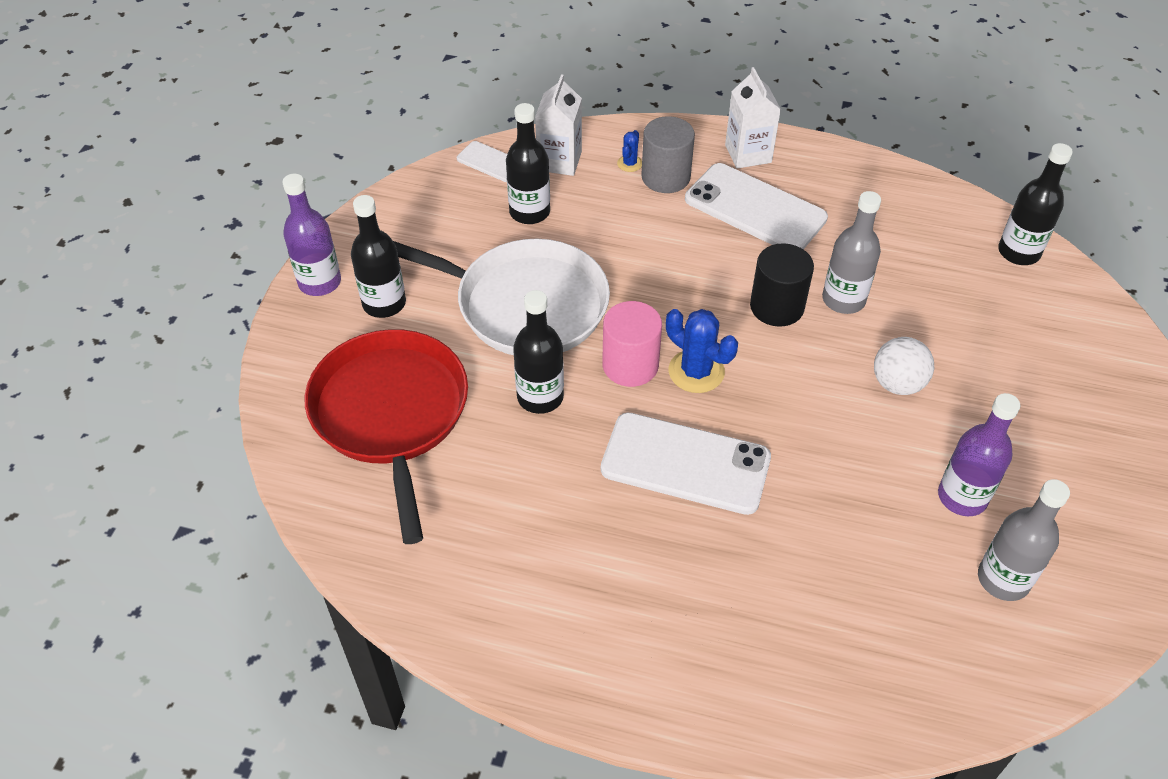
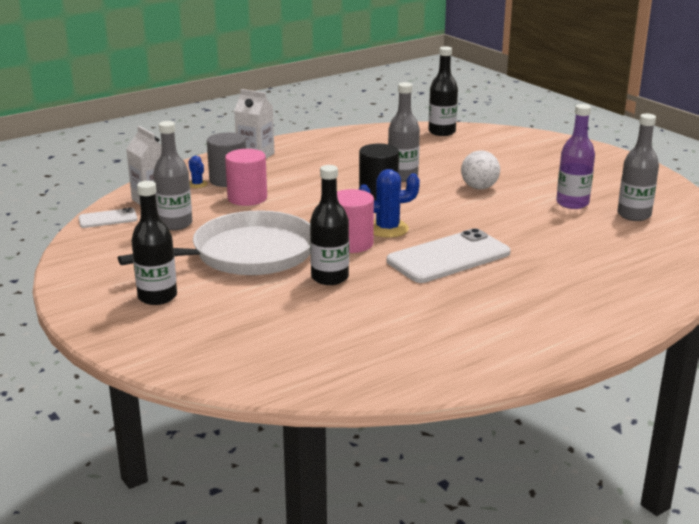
camera: 50 degrees left, 25 degrees down
purple bottle [282,174,341,296] -> none
red pan [305,329,468,544] -> none
black bottle [506,103,550,224] -> grey bottle [153,121,192,230]
white phone [685,163,828,250] -> none
none -> pink cylinder [225,149,267,206]

